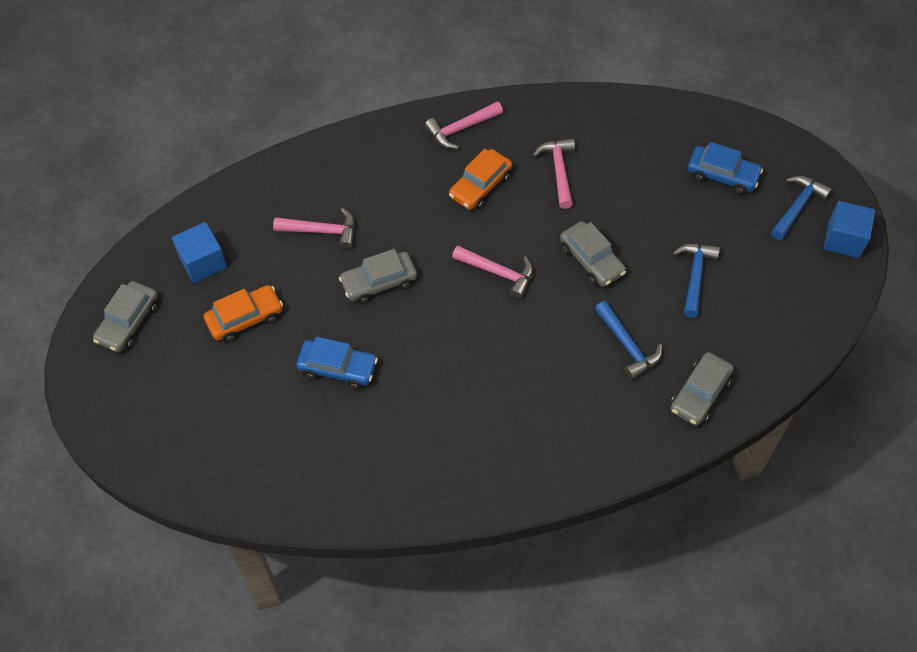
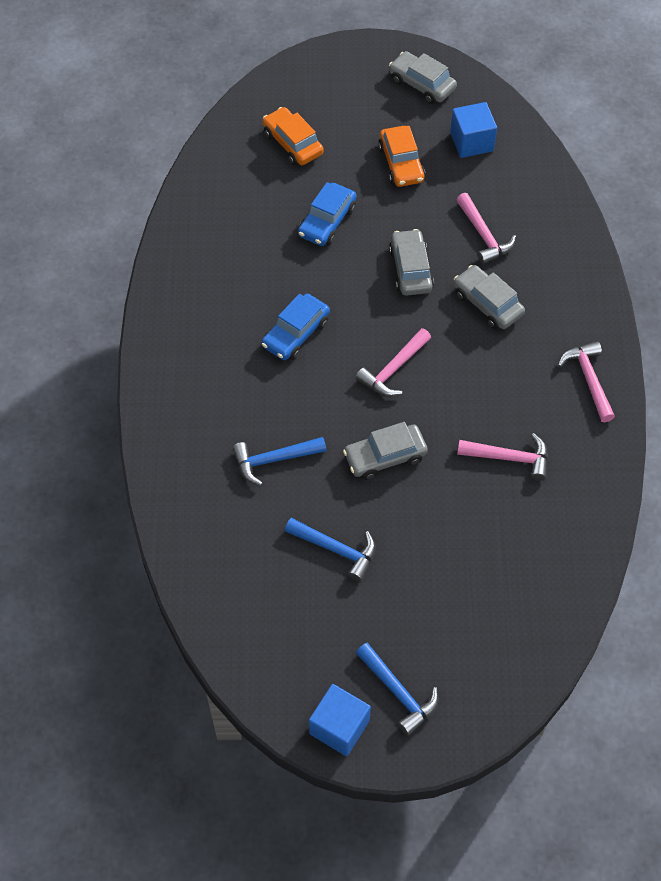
camera: 105 degrees right, 0 degrees up
pink hammer [273,208,355,249] -> pink hammer turned 45 degrees counterclockwise [456,193,516,264]
orange car [449,149,512,210] -> orange car moved to [263,107,324,166]
grey car [670,352,734,426] -> grey car moved to [454,265,525,329]
blue car [688,142,763,195] -> blue car moved to [262,294,330,360]

